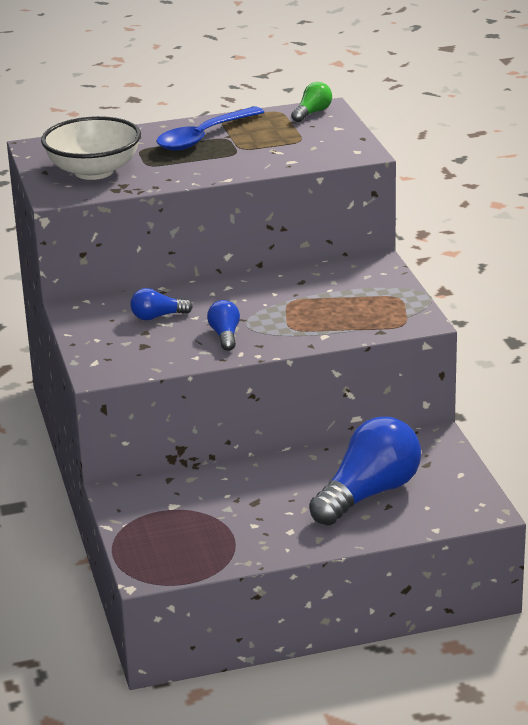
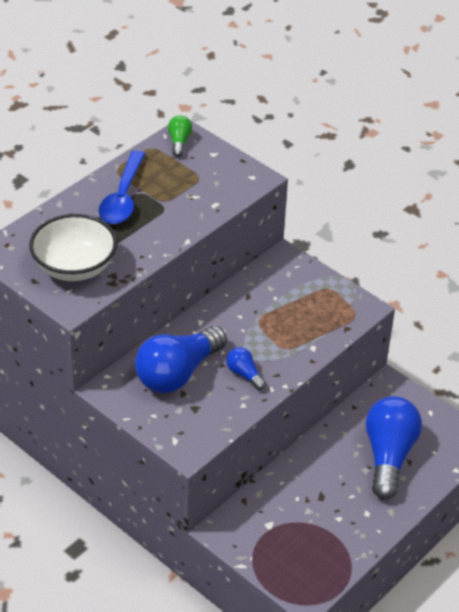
camera: 35 degrees left, 15 degrees up
blue light bulb [130,288,193,320] -> blue light bulb [135,326,227,393], size x2.16

